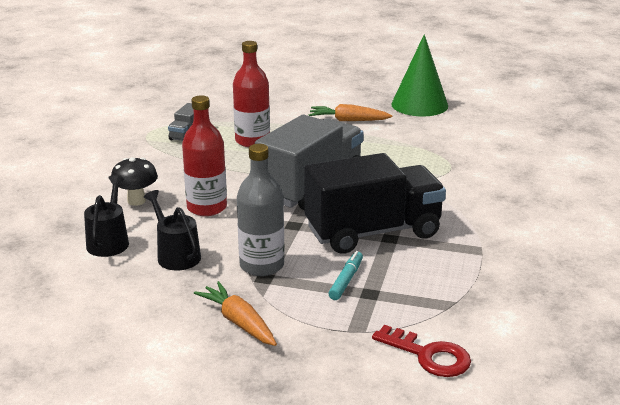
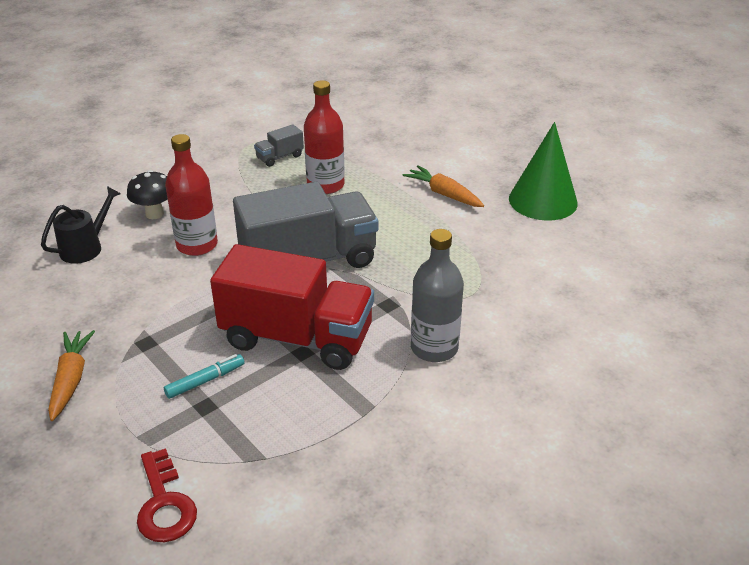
camera: 35 degrees right, 10 degrees up
black watering can [144,190,201,270] -> none
grey bottle [237,144,285,276] -> grey bottle moved to [411,229,464,362]
black truck [304,153,446,254] -> red truck [210,244,374,370]

